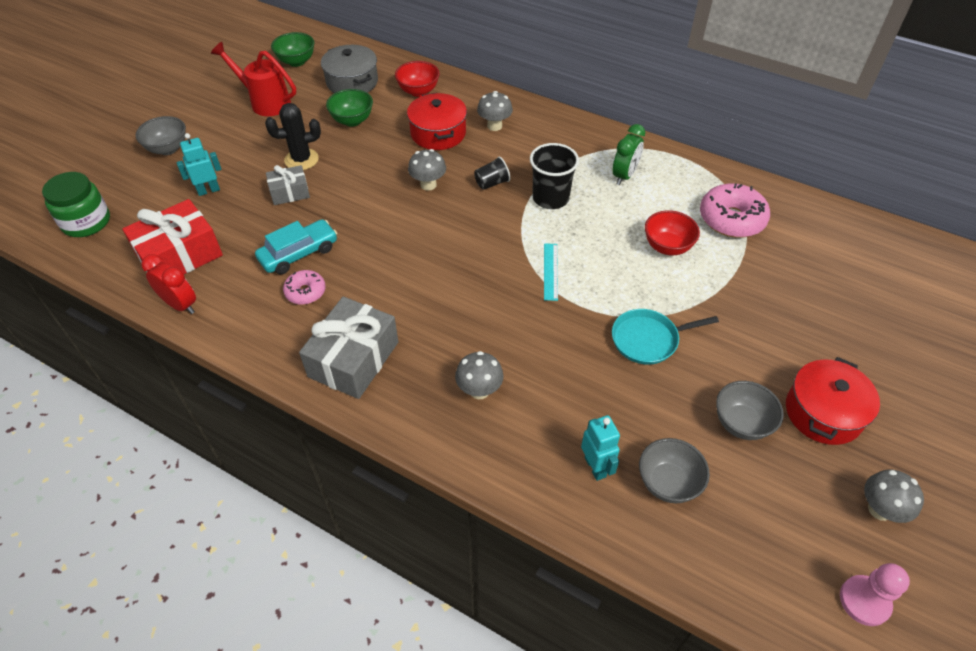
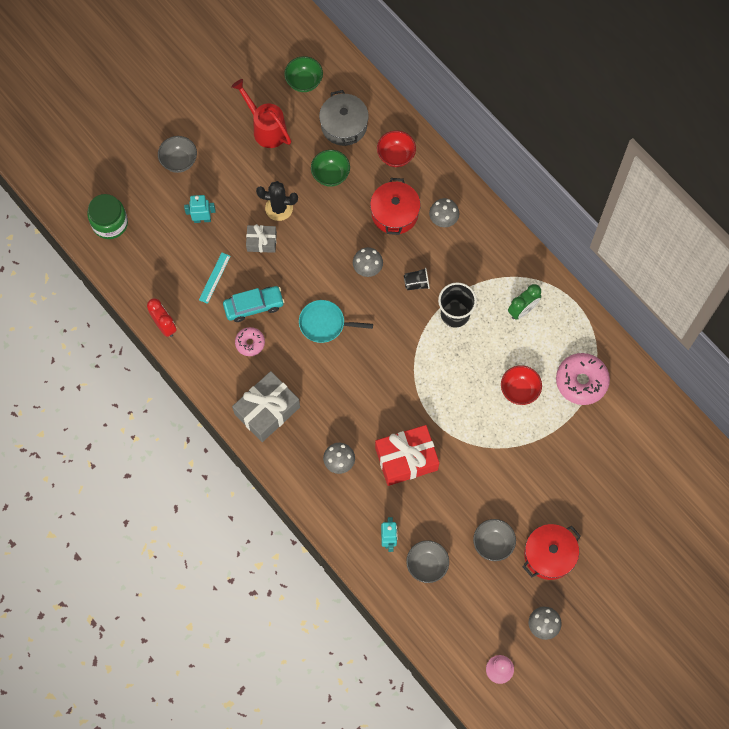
camera: 20 degrees right, 20 degrees up
red gift [123,199,223,274] -> red gift moved to [375,425,439,486]
turquoise ruler [544,243,558,301] -> turquoise ruler moved to [199,253,231,304]
turquoise pan [612,309,719,365] -> turquoise pan moved to [299,300,373,343]

